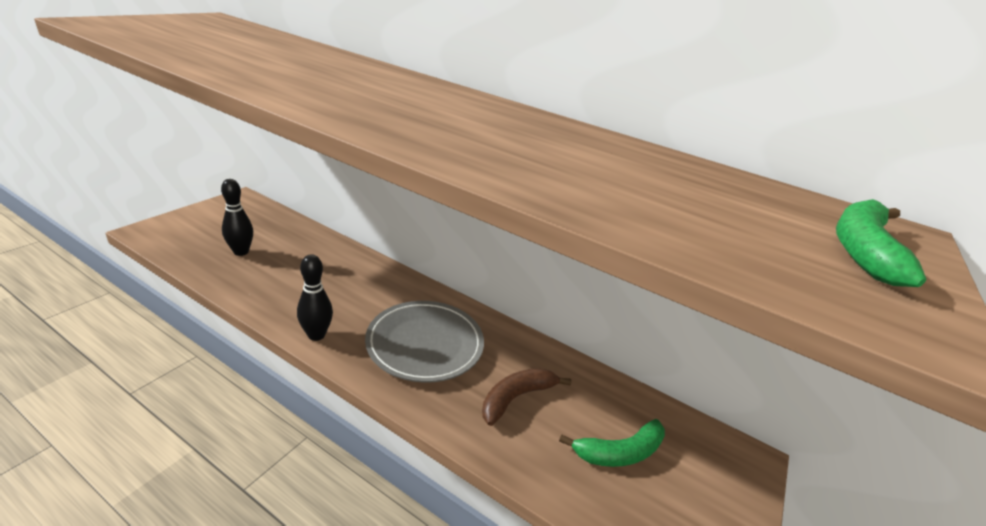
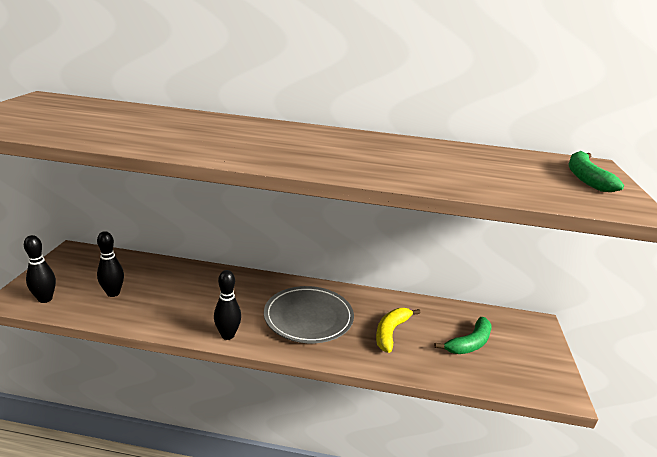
camera: 20 degrees left, 5 degrees down
brown banana [482,368,572,426] -> yellow banana [376,308,420,353]
none -> black bowling pin [24,235,56,303]

